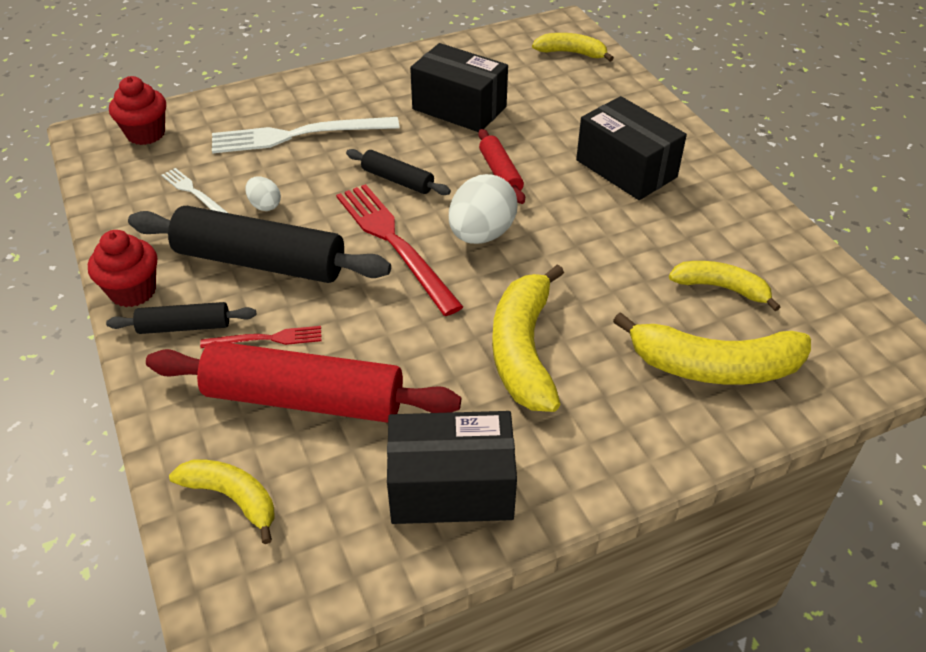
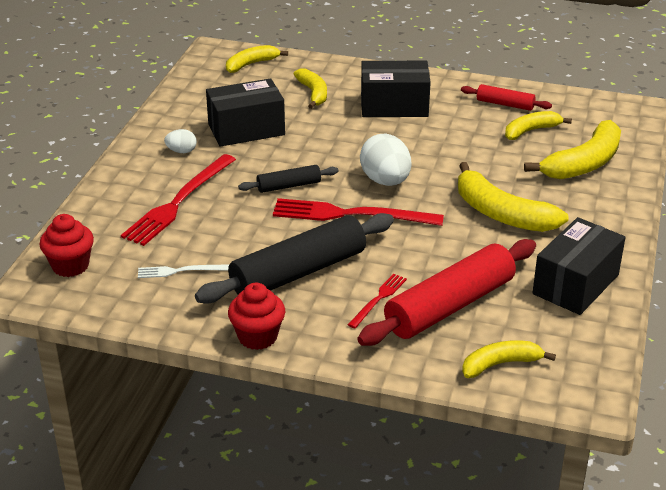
camera: 50 degrees left, 10 degrees down
black rolling pin [106,302,256,334] -> none
white fork [212,117,399,154] -> red fork [121,154,236,246]
white egg [245,176,281,211] -> white egg moved to [164,129,197,153]
red rolling pin [478,129,525,204] -> red rolling pin moved to [461,84,552,111]
none -> yellow banana [294,69,327,109]

